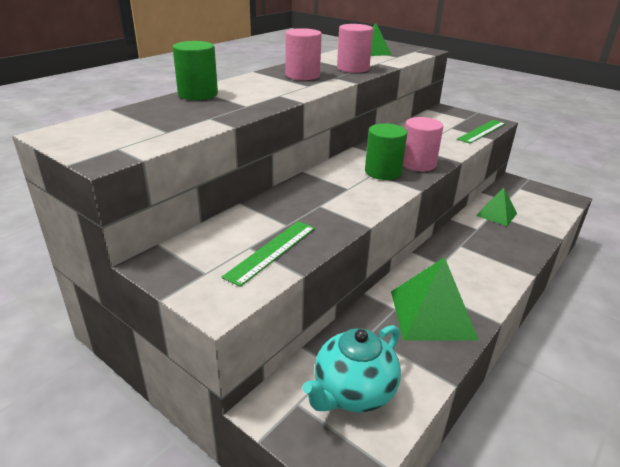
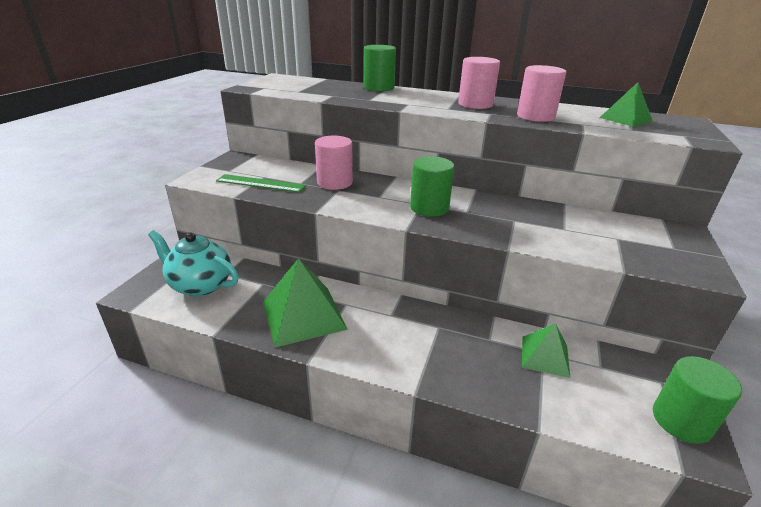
camera: 70 degrees right, 0 degrees up
pink cylinder [403,117,443,171] -> pink cylinder moved to [315,136,353,190]
green ruler [457,120,506,144] -> none
none -> green cylinder [653,356,742,444]

